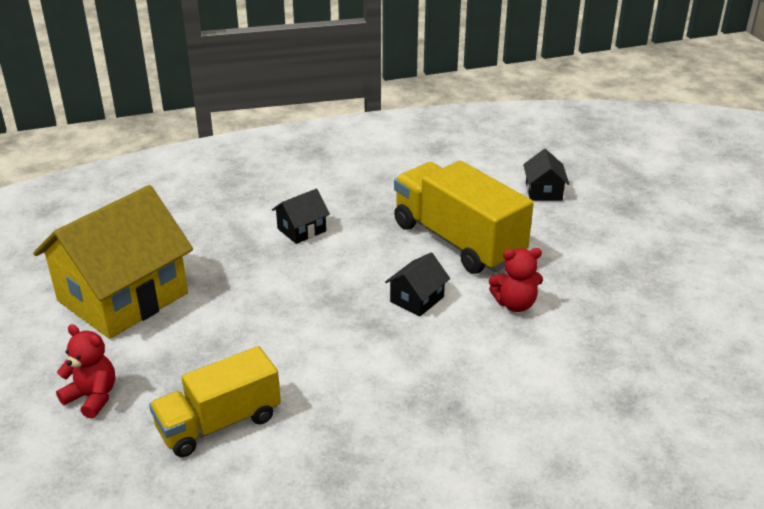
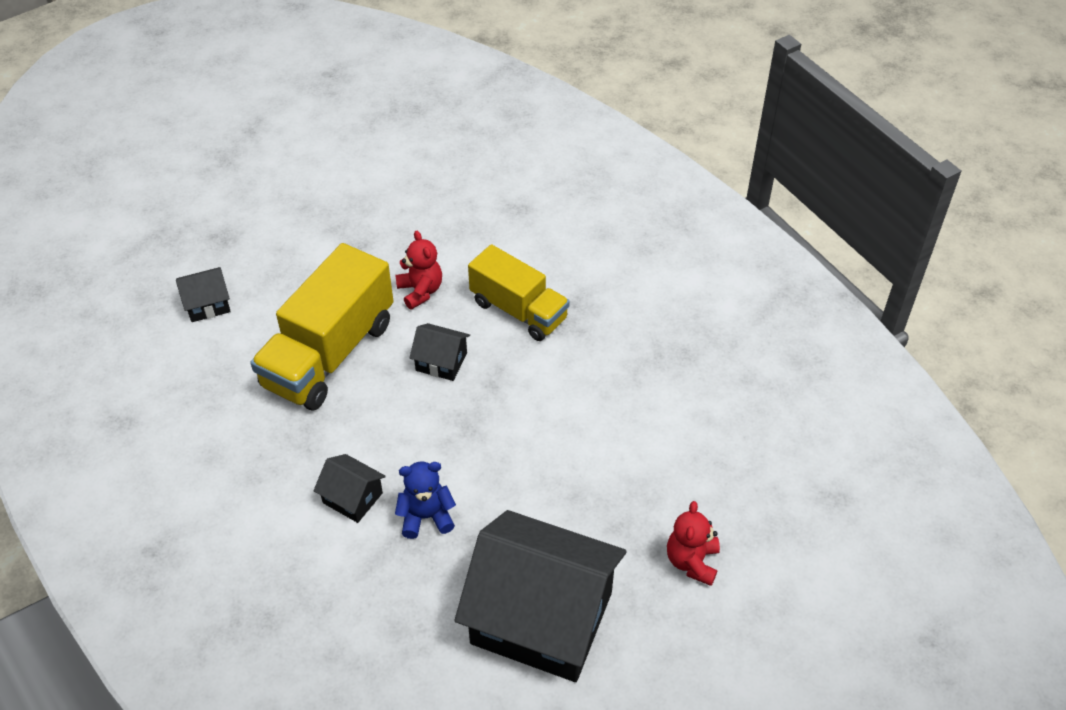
camera: 110 degrees left, 15 degrees up
yellow house [33,185,193,339] -> black house [455,510,626,682]
yellow truck [149,346,281,457] -> yellow truck moved to [468,244,570,341]
none -> blue teddy bear [395,462,456,539]

